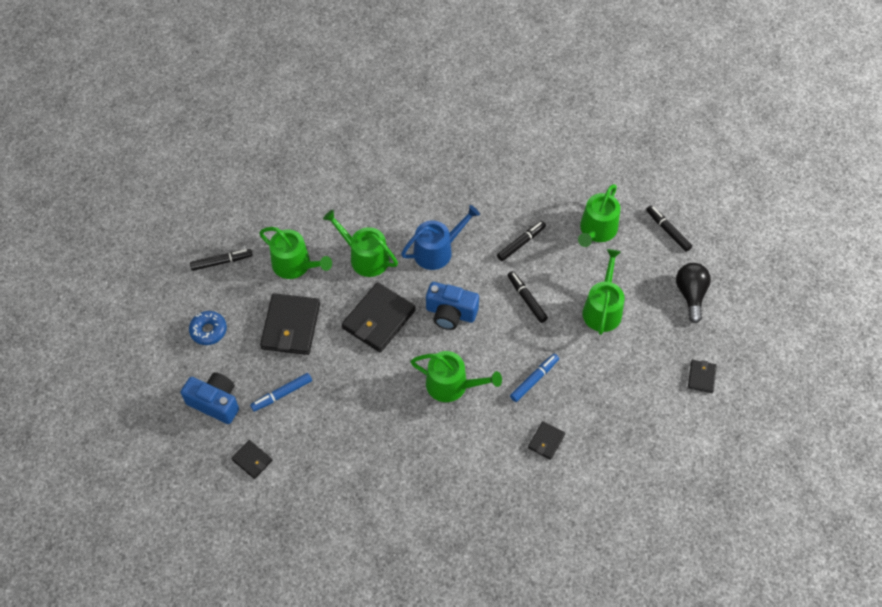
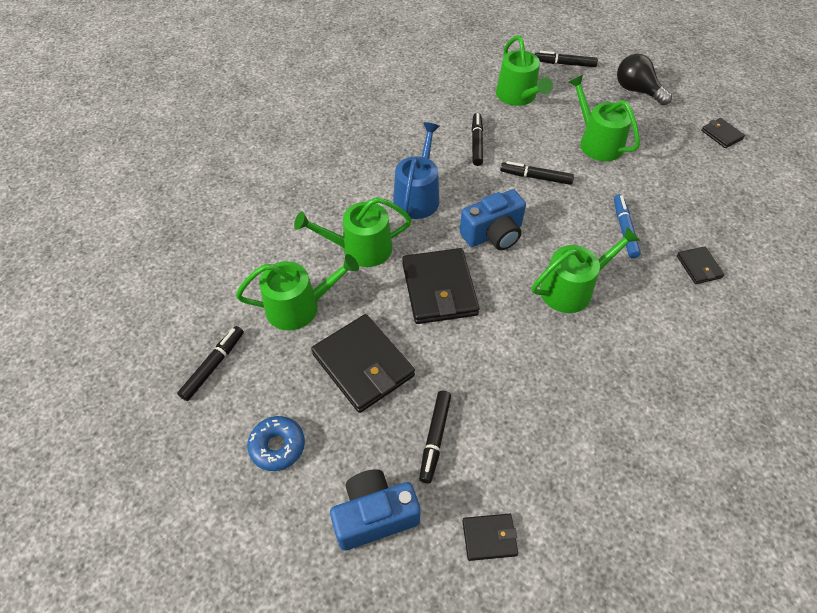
camera: 45 degrees left, 5 degrees down
blue marker [250,373,312,411] -> black marker [419,390,451,483]

